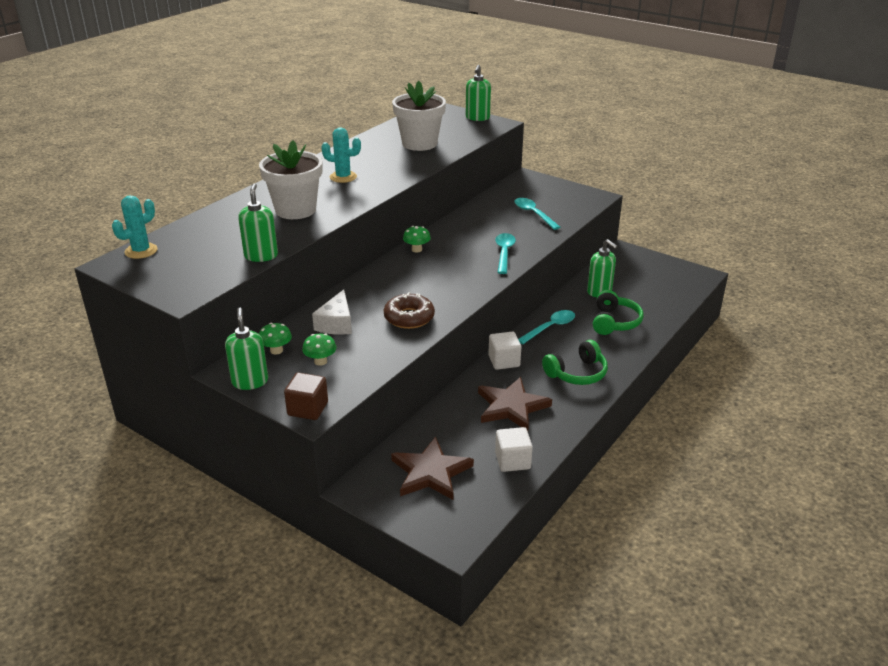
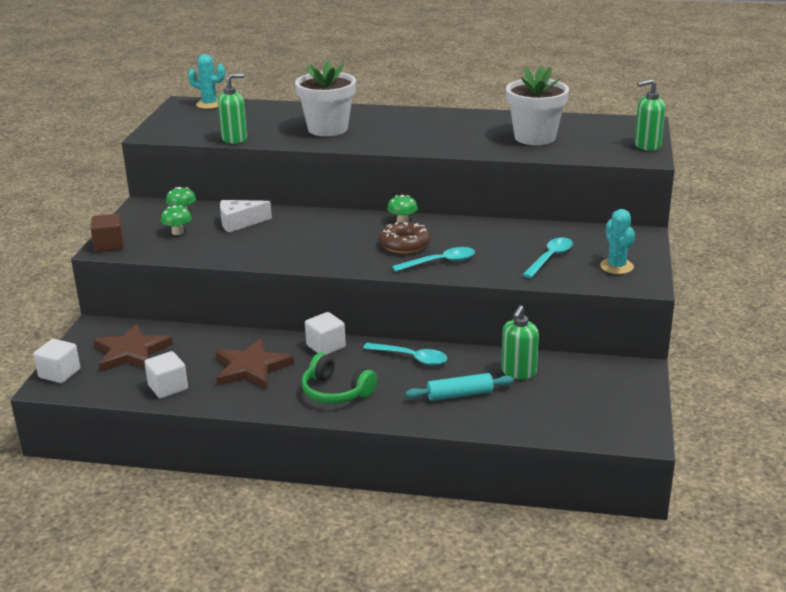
camera: 65 degrees right, 5 degrees down
green soap dispenser [225,308,268,390] -> none
turquoise cactus [321,127,361,183] -> turquoise cactus moved to [600,209,635,274]
brown donut [384,292,435,329] -> brown donut moved to [379,222,431,254]
green headphones [593,290,644,335] -> turquoise rolling pin [405,373,514,401]
none -> white cube [34,339,80,383]

